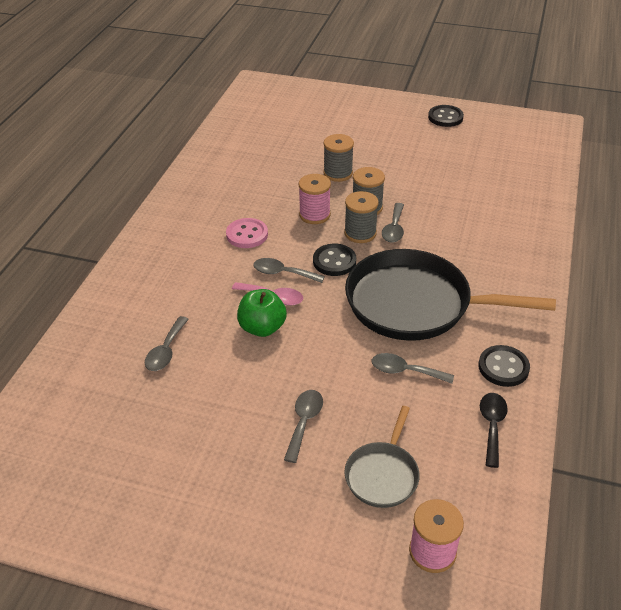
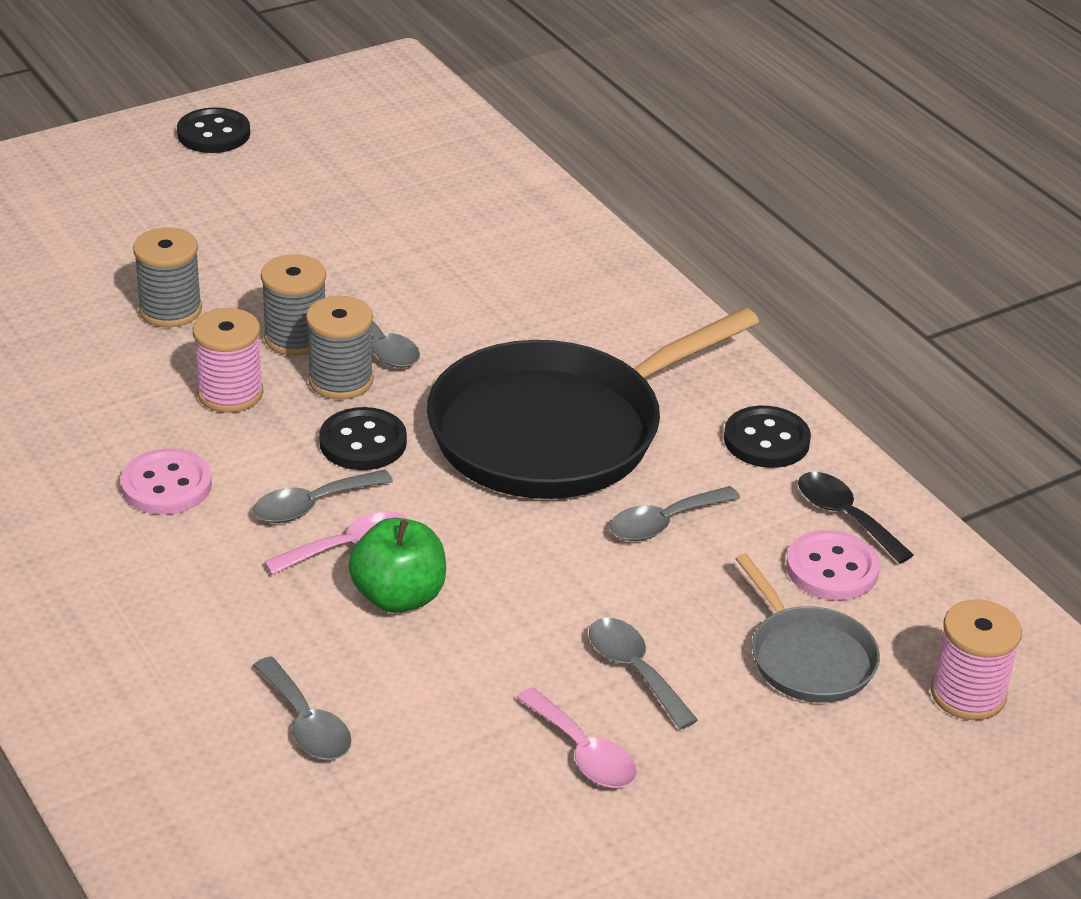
camera: 50 degrees left, 5 degrees down
none -> pink spoon [516,687,637,788]
none -> pink button [786,530,880,600]

